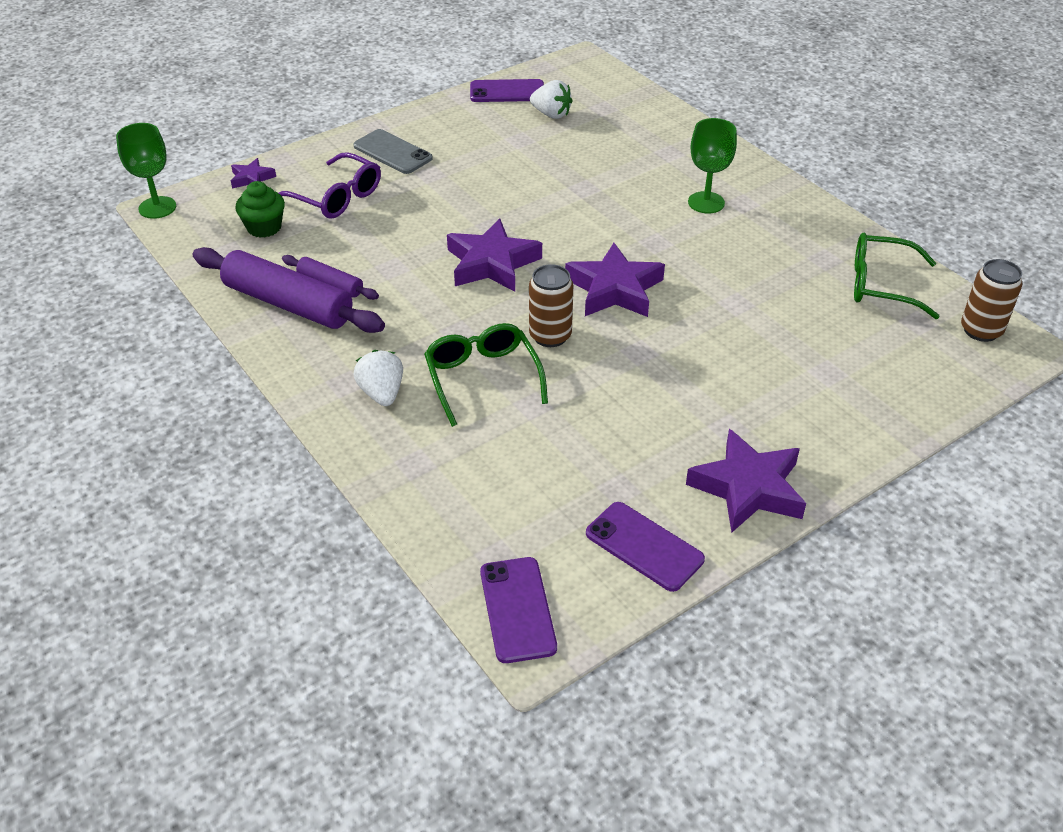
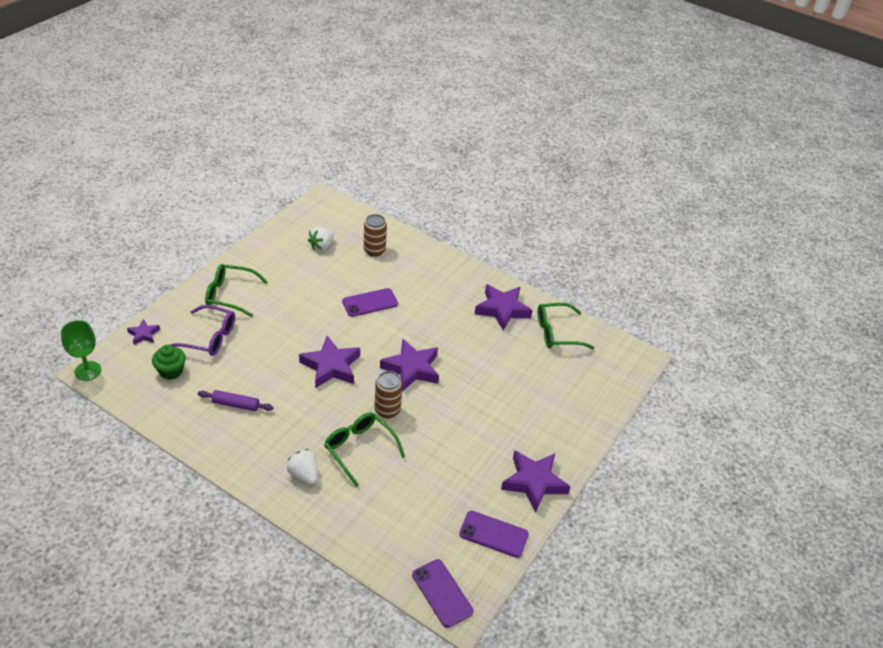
camera: 25 degrees left, 0 degrees up
purple rolling pin [192,247,385,333] -> none
grey phone [353,129,433,174] -> green glasses [205,264,268,317]
purple phone [470,79,544,102] -> purple phone moved to [342,288,398,317]
white strawberry [530,80,572,119] -> white strawberry turned 120 degrees clockwise [308,227,334,251]
green goblet [688,118,737,213] -> none
brown can [961,259,1023,342] -> brown can moved to [364,214,387,257]
none -> purple star [475,284,533,331]

